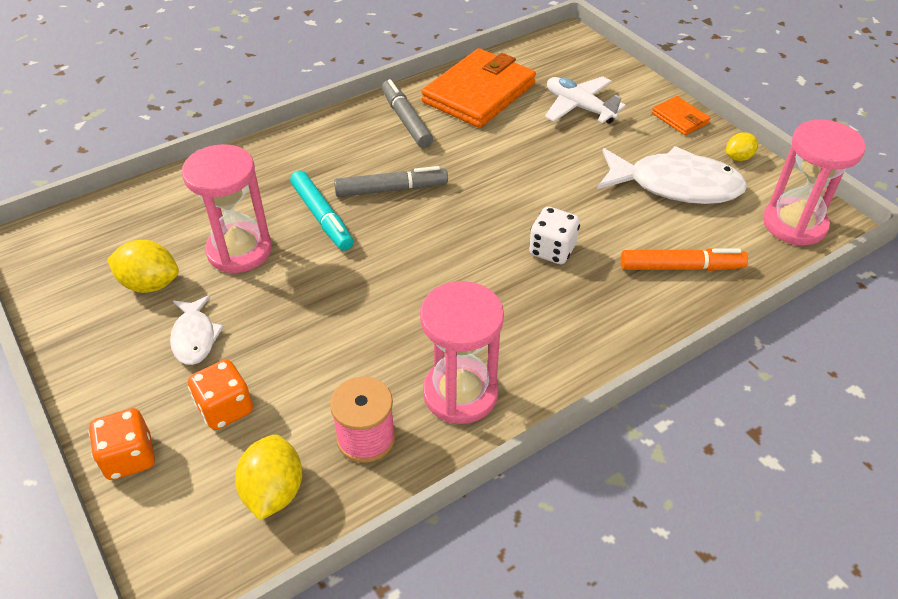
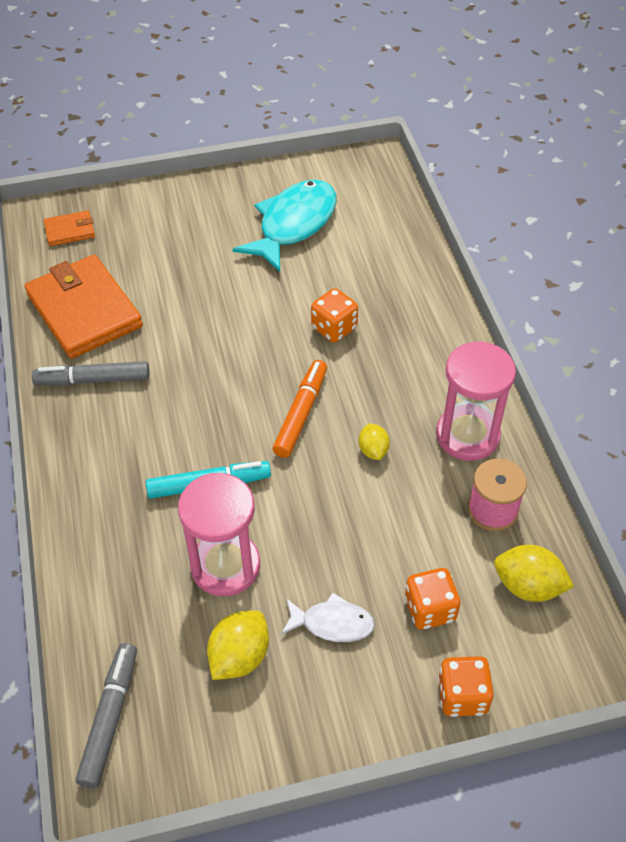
camera: 70 degrees left, 5 degrees up
grey marker [334,166,448,197] -> grey marker moved to [76,643,137,789]
white dice [529,207,580,264] -> orange dice [311,288,358,343]
white plane [545,76,626,124] -> none
white fish [597,146,747,204] -> turquoise fish [233,180,337,272]
orange marker [621,248,748,271] -> orange marker moved to [272,360,327,458]
orange wallet [652,96,710,135] -> orange wallet moved to [44,210,95,246]
yellow lemon [726,132,758,161] -> yellow lemon moved to [359,423,390,460]
pink hourglass [763,120,866,245] -> none

